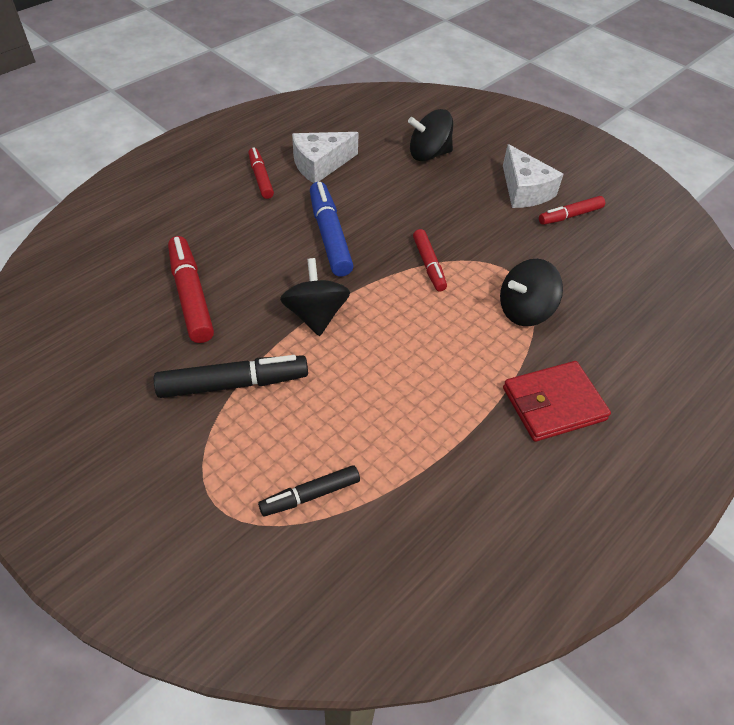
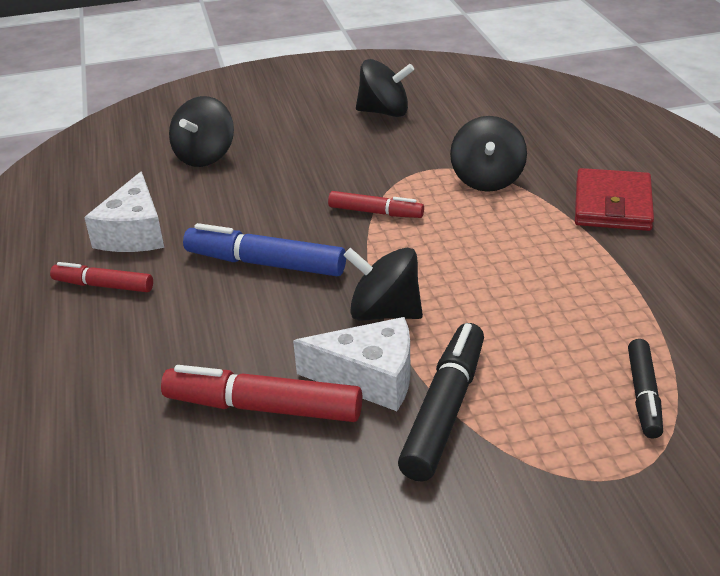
camera: 55 degrees left, 15 degrees down
white cheese [503,144,563,208] -> white cheese moved to [293,317,411,411]
red marker [539,196,605,225] -> black spinning top [356,59,414,117]

